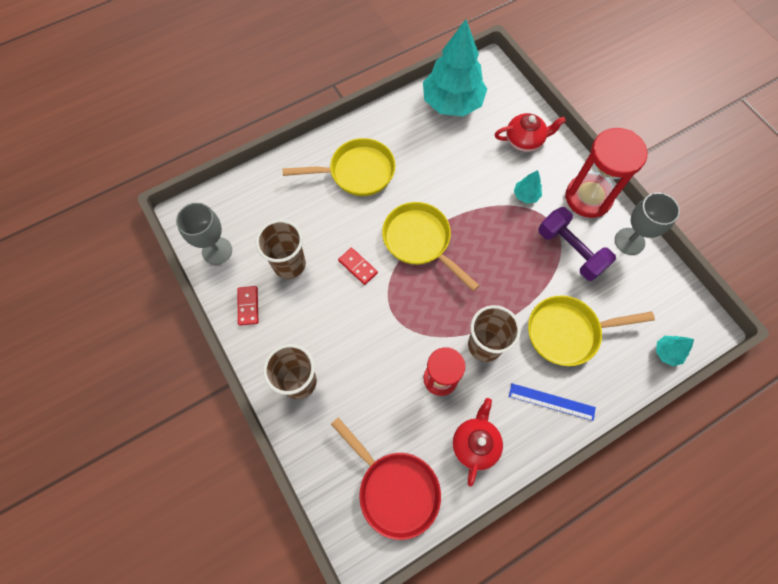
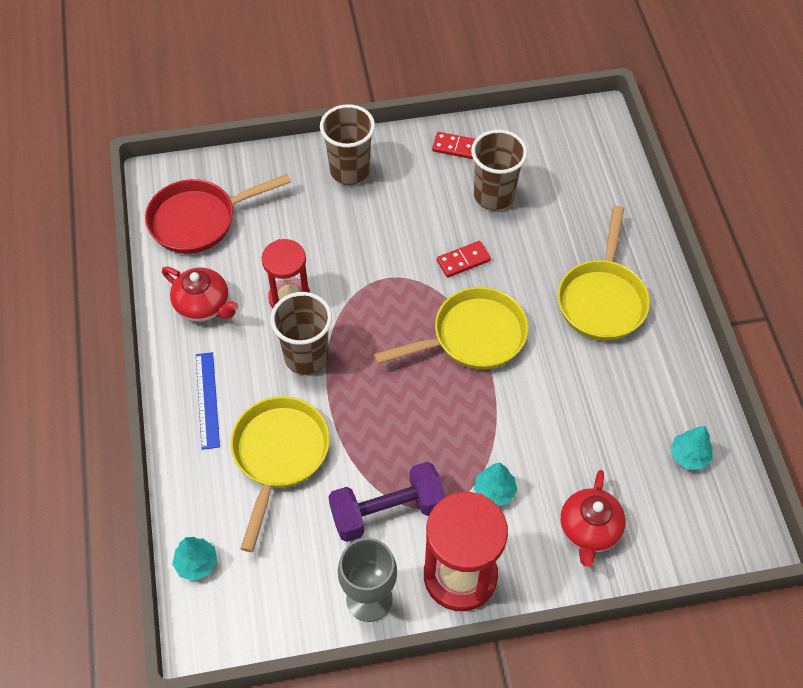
camera: 110 degrees right, 10 degrees down
grey goblet [176,203,232,265] -> none
turquoise tree [423,19,487,116] -> turquoise tree [670,426,712,470], size x0.41
blue ruler [509,383,596,421] -> blue ruler turned 45 degrees counterclockwise [196,352,220,450]

